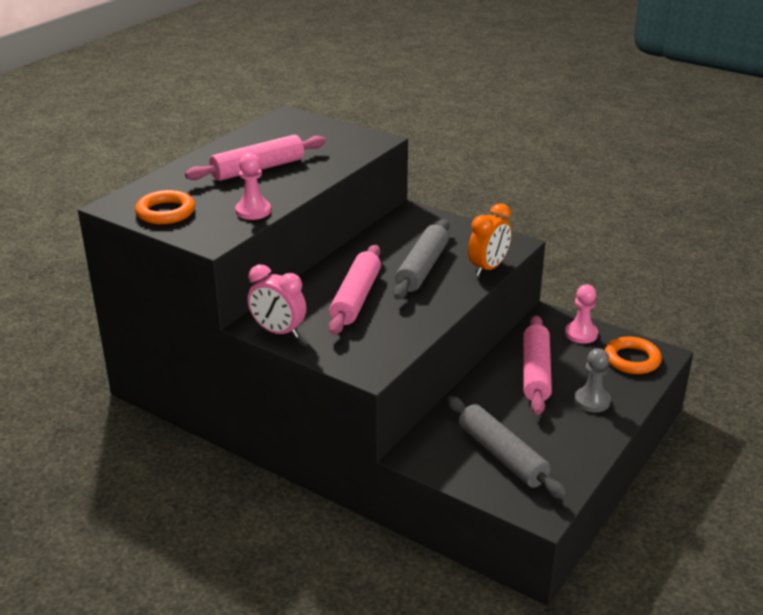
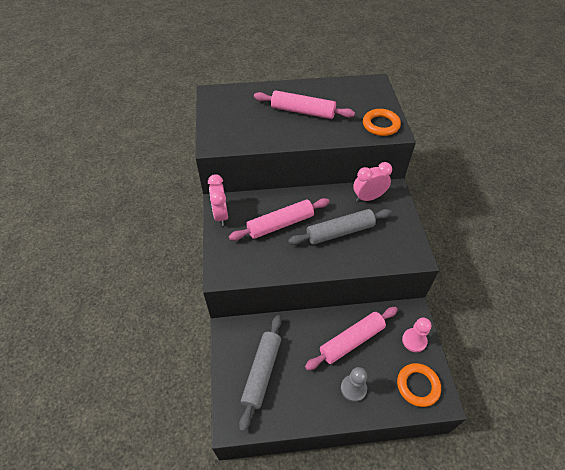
camera: 50 degrees right, 20 degrees up
orange ring [135,190,195,224] -> orange ring moved to [363,109,401,136]
pink pawn [235,153,271,220] -> none
orange clock [468,203,512,276] -> none
none -> pink clock [353,162,392,202]

